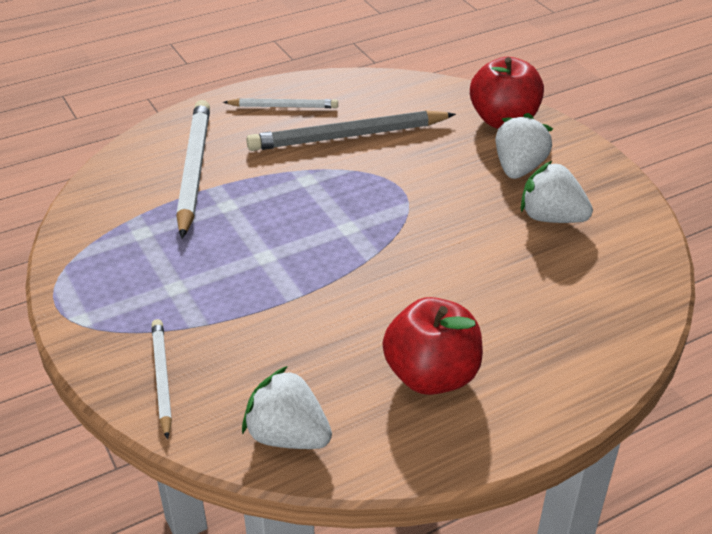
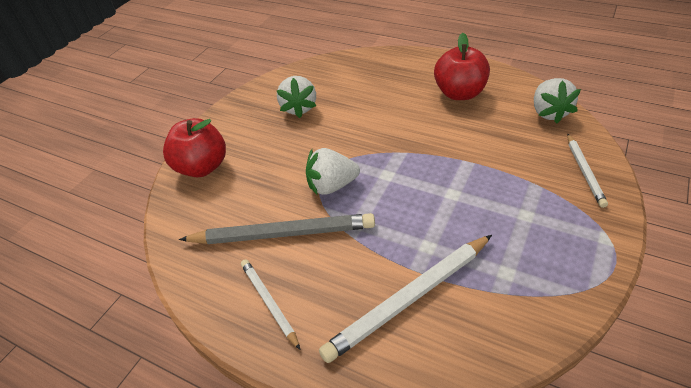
camera: 120 degrees left, 5 degrees up
white pencil [152,319,172,440] -> white pencil turned 45 degrees counterclockwise [567,134,608,208]
grey pencil [246,110,456,151] -> grey pencil turned 45 degrees counterclockwise [179,213,375,244]
white strawberry [496,113,554,179] -> white strawberry moved to [306,148,360,196]

